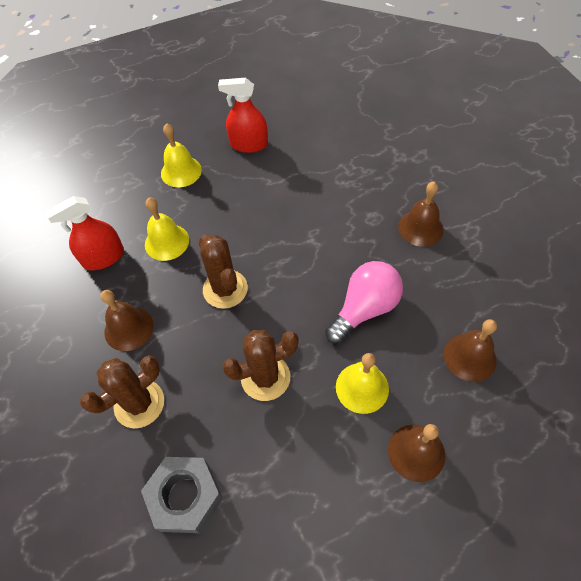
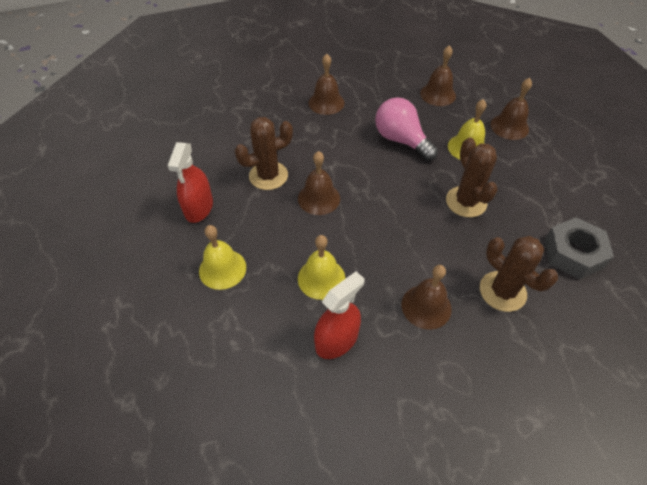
camera: 90 degrees left, 5 degrees down
red spray bottle [45,196,124,270] -> red spray bottle turned 105 degrees counterclockwise [314,271,364,359]
brown cactus [198,234,248,309] -> brown cactus moved to [235,117,293,190]
none -> brown bell [298,151,340,215]

